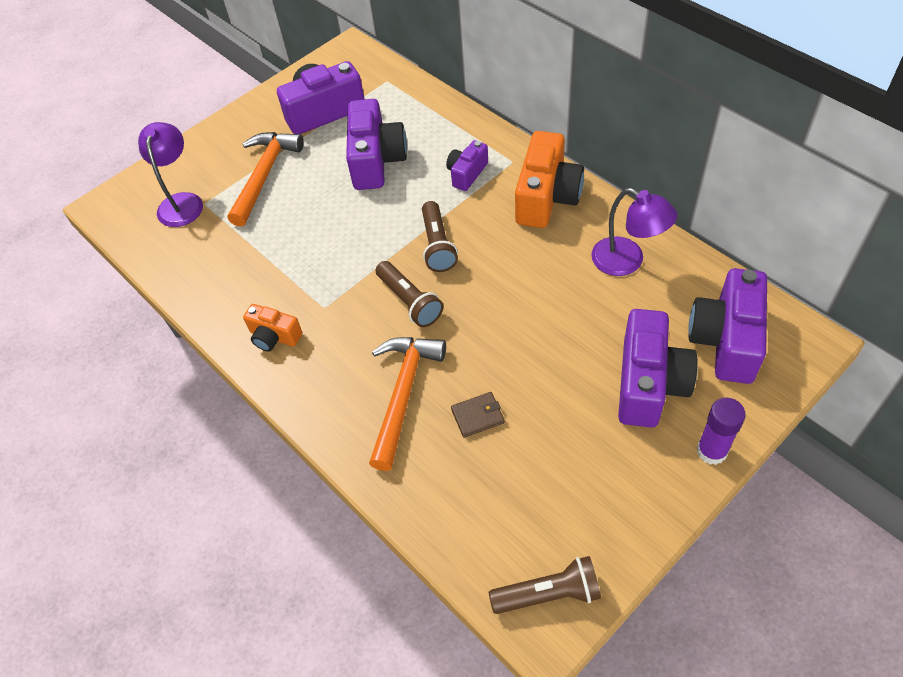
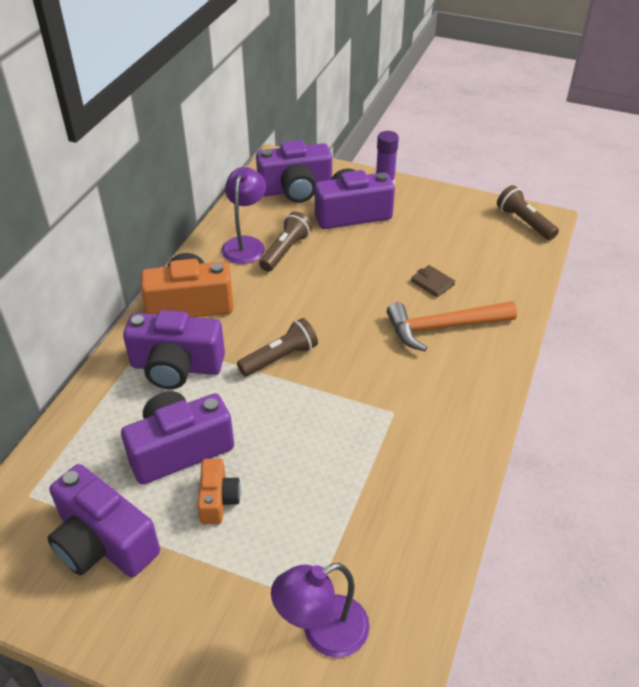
camera: 120 degrees left, 10 degrees down
orange hammer [228,132,304,227] -> none
orange camera [243,304,302,352] -> orange camera moved to [197,459,241,524]
brown flashlight [376,261,443,327] -> brown flashlight moved to [259,212,312,272]
purple camera [446,140,488,191] -> purple camera [123,310,225,389], size x1.82

